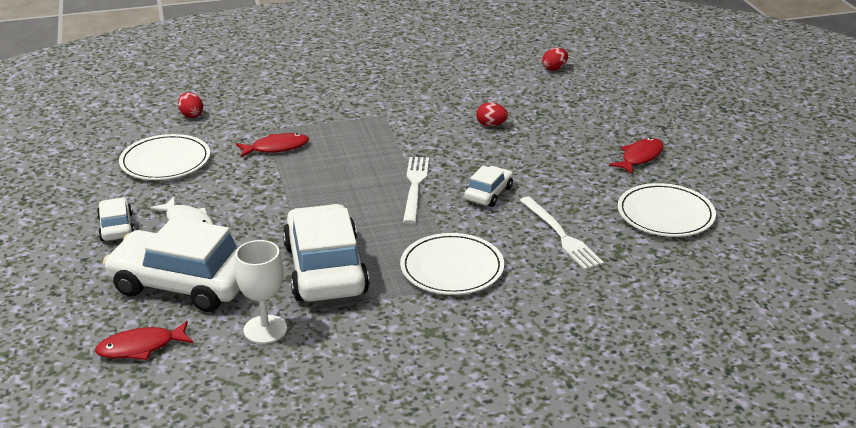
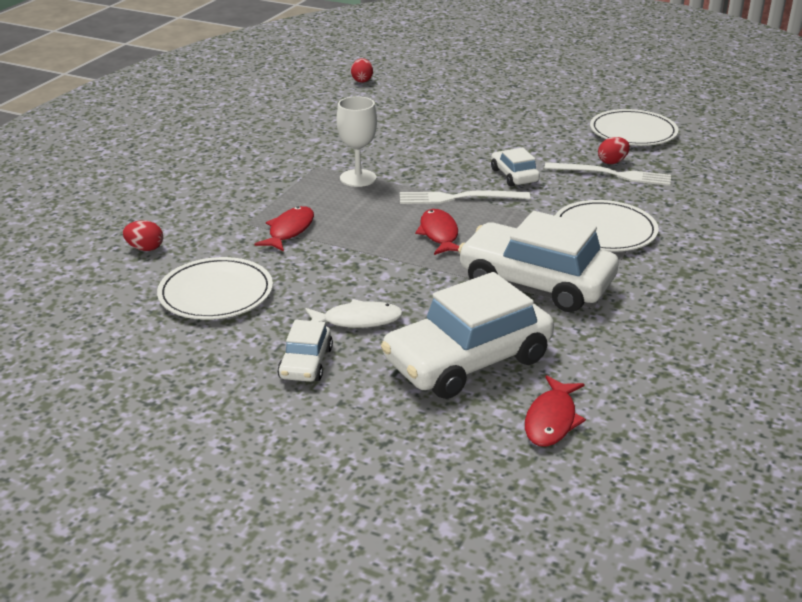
camera: 50 degrees left, 0 degrees up
white car [97,198,135,241] -> white car turned 105 degrees counterclockwise [277,320,333,382]
white goblet [235,240,287,344] -> white goblet moved to [337,96,377,187]
white fork [403,157,429,224] -> white fork turned 45 degrees counterclockwise [400,191,530,204]
red egg [476,102,508,126] -> red egg moved to [598,137,630,164]
red fish [609,138,664,174] -> red fish moved to [415,209,459,255]

